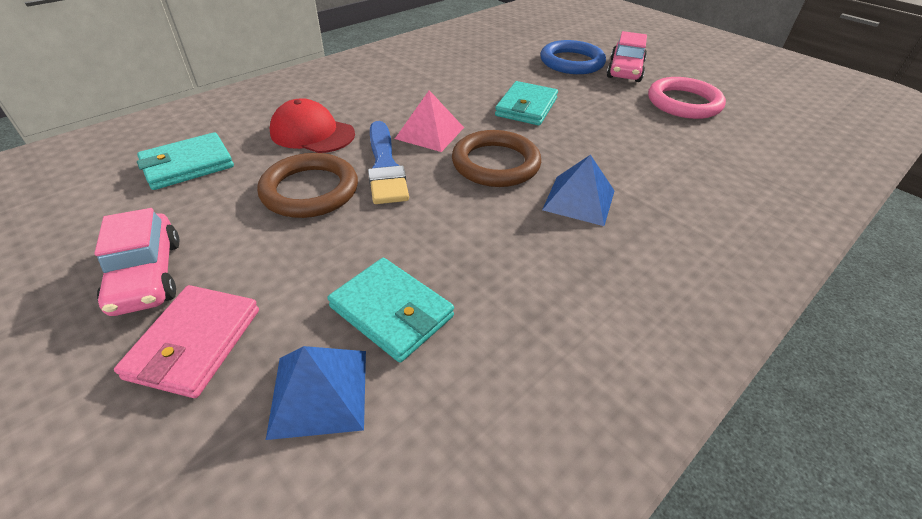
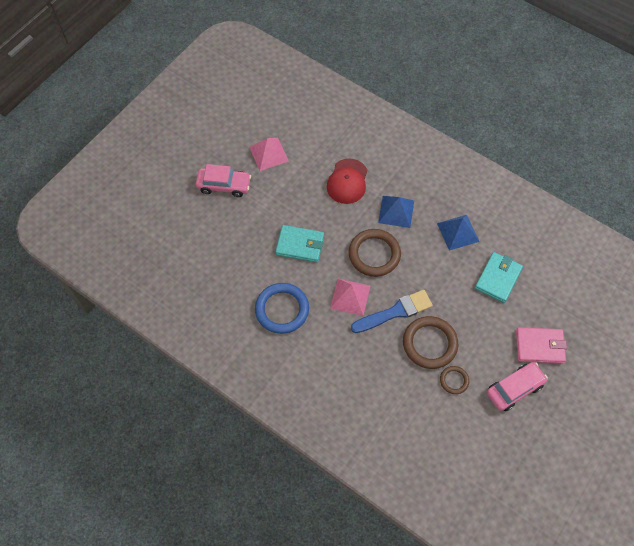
camera: 100 degrees left, 20 degrees up
turquoise wallet [137,132,234,190] -> none
blue pyramid [266,346,366,440] -> blue pyramid moved to [437,215,480,251]
red cap [270,98,355,153] -> red cap moved to [327,158,367,204]
blue ring [541,40,606,74] -> blue ring moved to [255,283,309,334]
pink ring [648,77,726,119] -> pink pyramid [249,138,289,171]
none -> brown ring [440,366,469,394]

